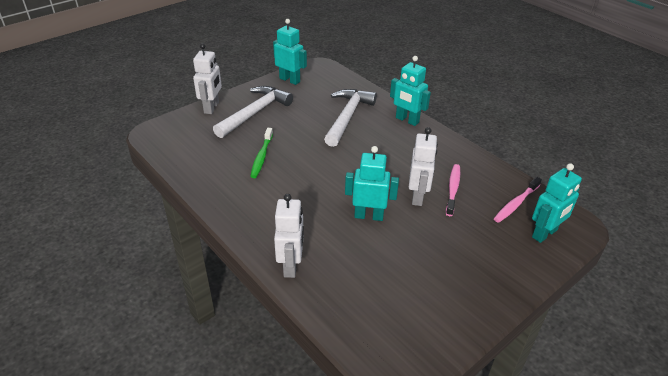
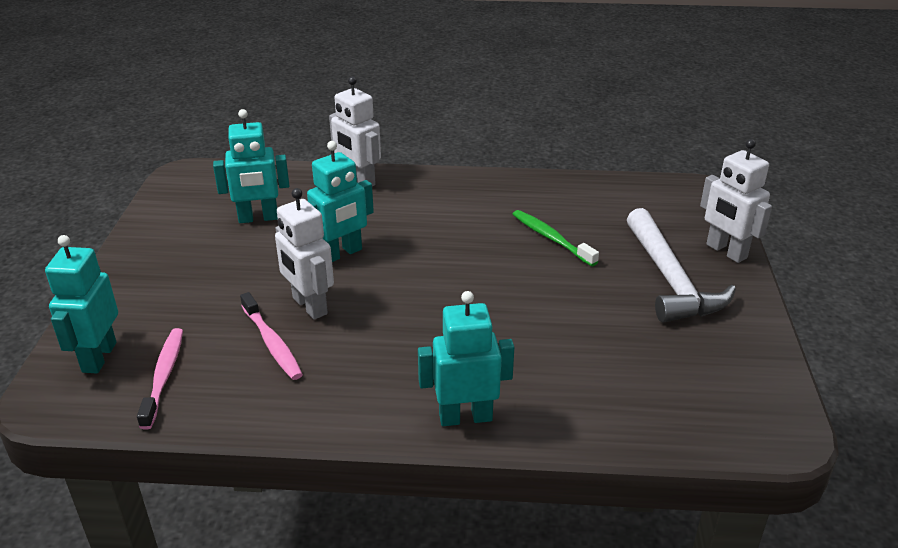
camera: 135 degrees right, 5 degrees down
turquoise robot [273,19,307,85] -> turquoise robot moved to [213,109,289,223]
white hammer [324,89,377,147] -> none

